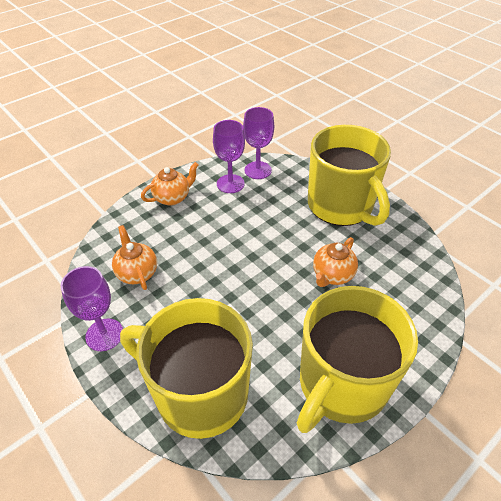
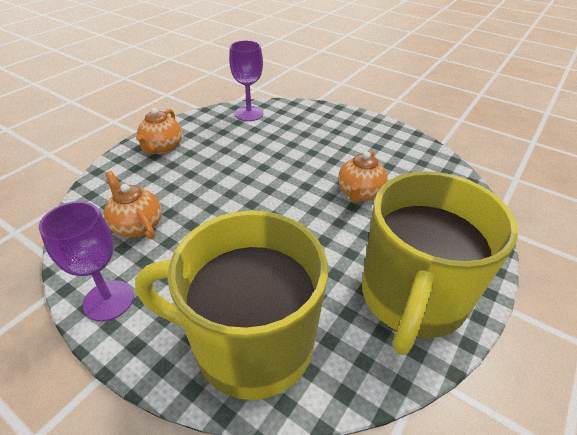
camera: 15 degrees left, 5 degrees down
orange teapot [141,162,198,206] -> orange teapot turned 150 degrees clockwise [136,108,182,154]
purple goblet [213,120,245,193] -> none
yellow mug [308,125,391,226] -> none

